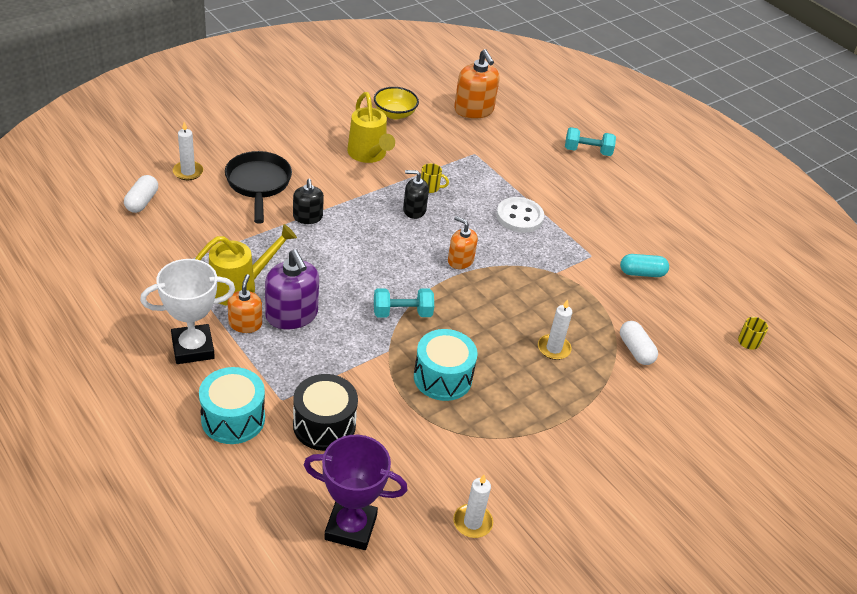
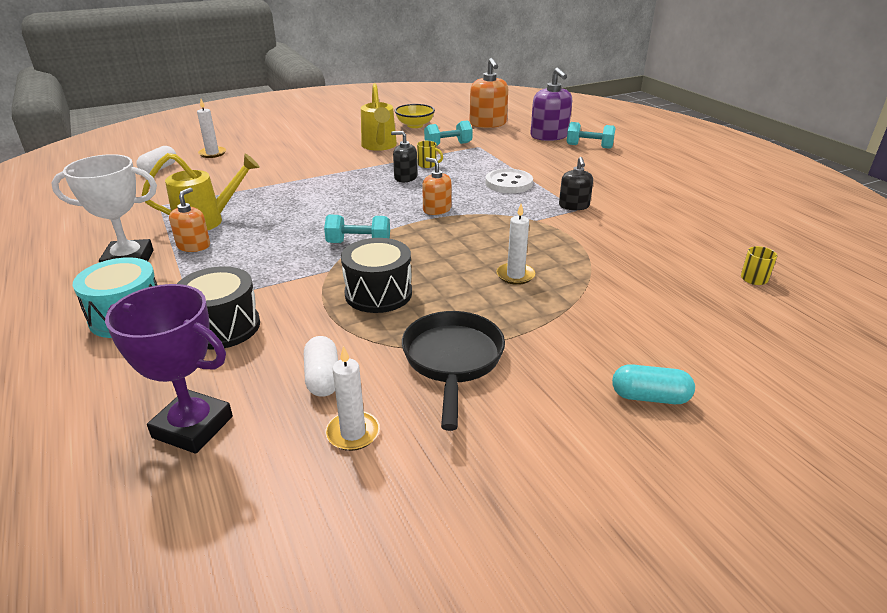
camera: 15 degrees right, 10 degrees down
black pan [225,151,292,224] -> black pan moved to [402,311,505,431]
purple soap dispenser [265,250,319,330] -> purple soap dispenser moved to [530,67,572,141]
black soap dispenser [293,179,324,224] -> black soap dispenser moved to [559,157,593,210]
turquoise drum [414,329,478,401] -> black drum [341,238,412,313]
turquoise capsule [620,254,669,277] -> turquoise capsule moved to [612,364,695,404]
white capsule [620,321,658,365] -> white capsule moved to [304,336,338,397]
none -> turquoise dumbbell [424,120,473,146]

